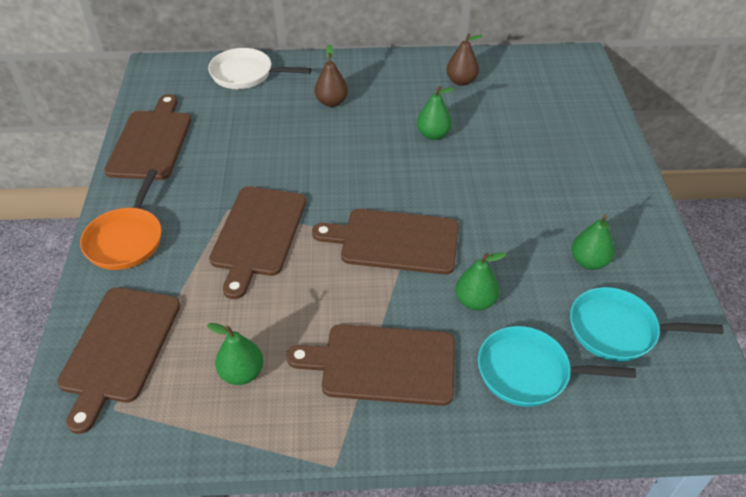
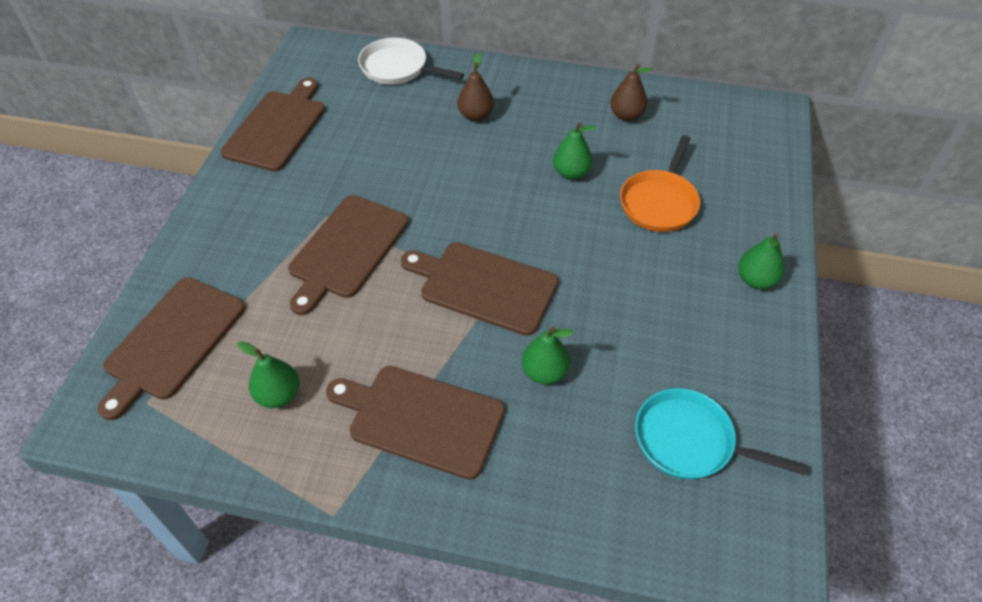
camera: 15 degrees right, 5 degrees up
orange pan [80,169,162,270] -> orange pan moved to [620,135,700,232]
turquoise pan [478,326,636,407] -> none
green pear [572,215,615,270] -> green pear moved to [738,232,784,289]

